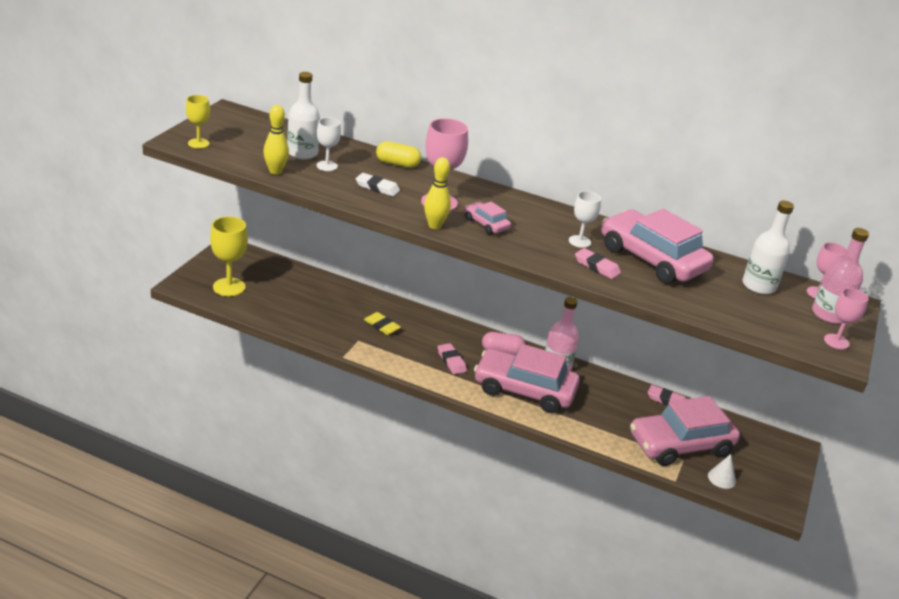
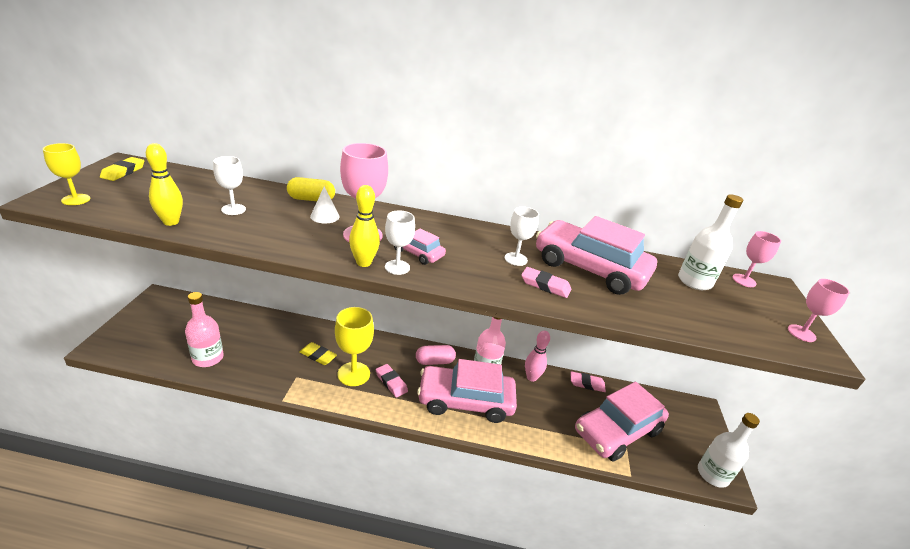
camera: 15 degrees left, 0 degrees up
yellow goblet [210,216,248,297] -> yellow goblet moved to [335,307,374,386]
white bottle [287,72,320,160] -> white bottle moved to [698,413,760,488]
white eraser [356,173,400,197] -> none
white cone [708,454,736,489] -> white cone moved to [310,186,339,224]
pink bottle [812,228,869,324] -> pink bottle moved to [185,292,224,367]
none -> yellow eraser [100,157,144,181]
none -> white goblet [385,210,415,275]
none -> pink bowling pin [525,331,550,382]

